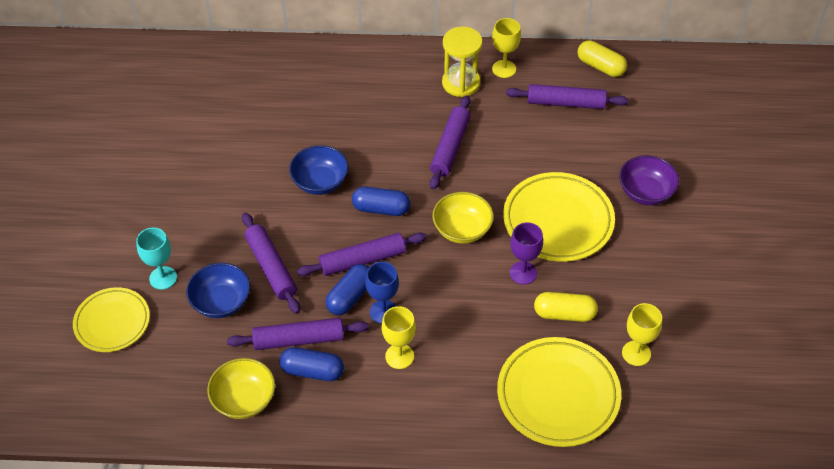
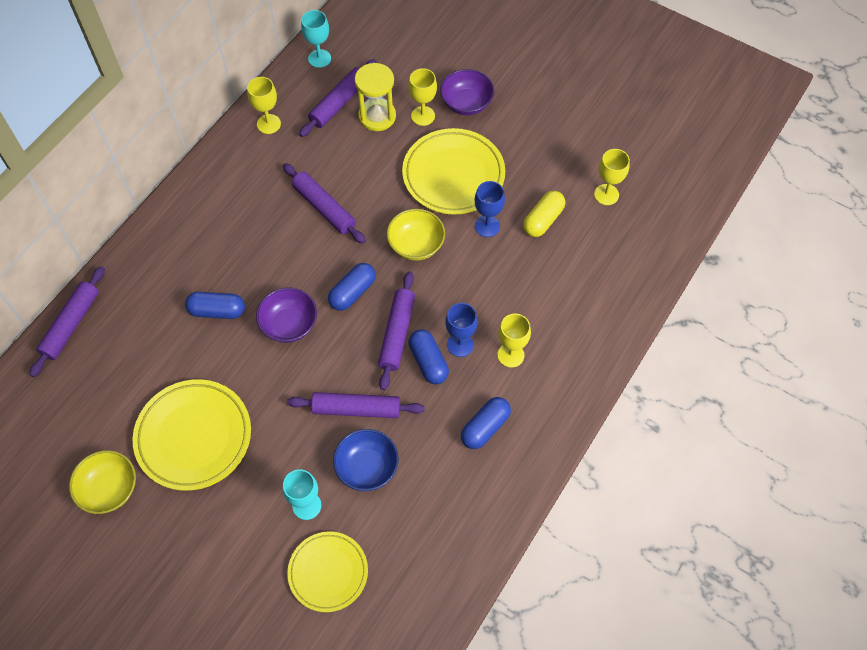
camera: 60 degrees left, 10 degrees up
yellow bowl [207,358,275,419] -> yellow bowl moved to [69,450,136,514]
purple rolling pin [227,318,369,350] -> purple rolling pin moved to [29,266,105,377]
blue bowl [289,145,349,195] -> purple bowl [256,287,317,343]
yellow hourglass [442,27,483,97] -> yellow hourglass moved to [355,63,396,131]
yellow plate [497,337,621,447] -> yellow plate moved to [133,379,251,491]
purple goblet [510,222,543,285] -> blue goblet [474,181,505,237]
yellow capsule [577,40,627,77] -> turquoise goblet [301,10,331,68]
none -> blue capsule [185,292,245,319]
none -> yellow goblet [408,68,437,126]

